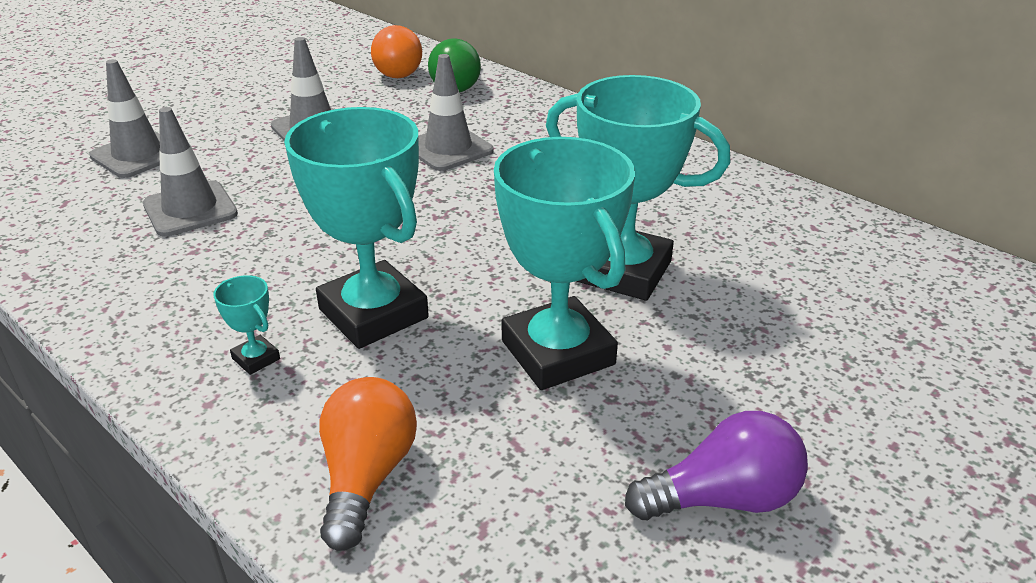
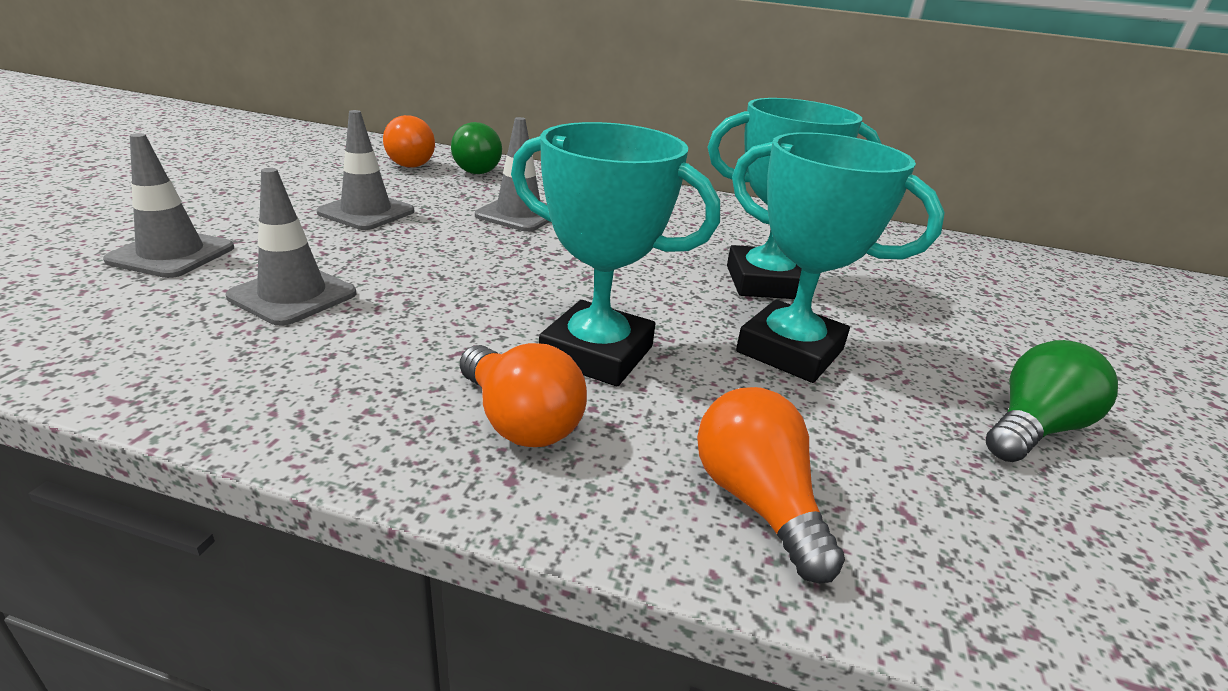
camera: 30 degrees left, 5 degrees down
turquoise trophy [213,275,280,375] -> orange light bulb [460,343,587,447]
purple light bulb [625,411,808,520] -> green light bulb [986,340,1118,462]

